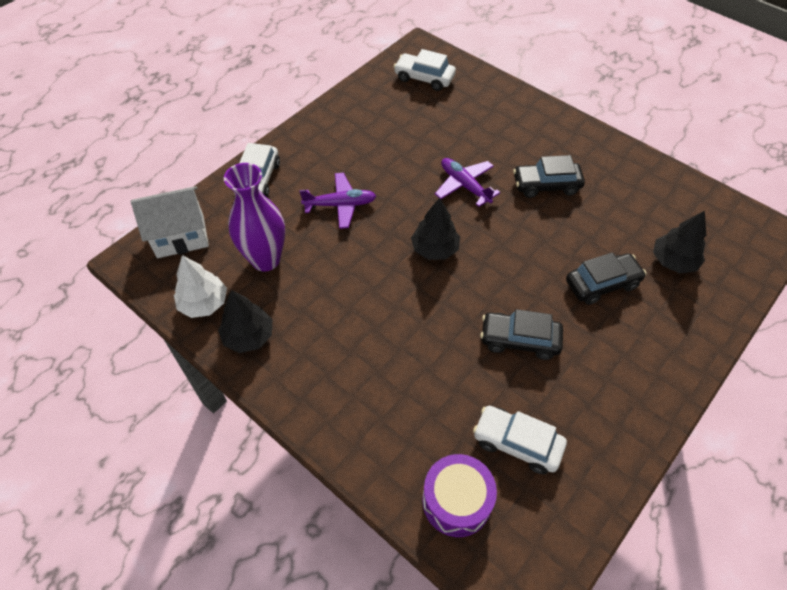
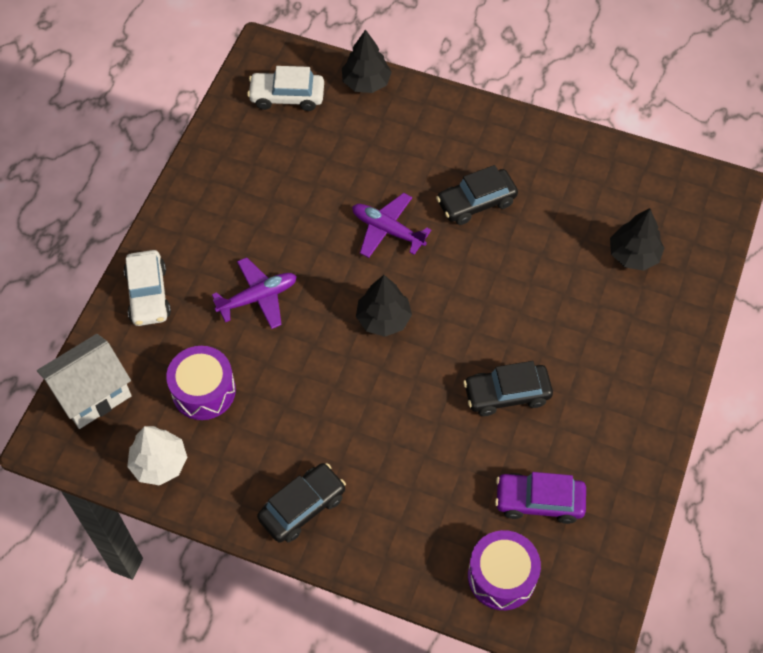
camera: 20 degrees left, 5 degrees up
black tree [218,290,272,353] -> black tree moved to [342,29,392,93]
purple vase [224,163,285,271] -> purple drum [166,346,236,420]
white car [473,406,567,474] -> purple car [495,472,586,524]
black car [566,252,646,305] -> black car moved to [257,463,346,543]

